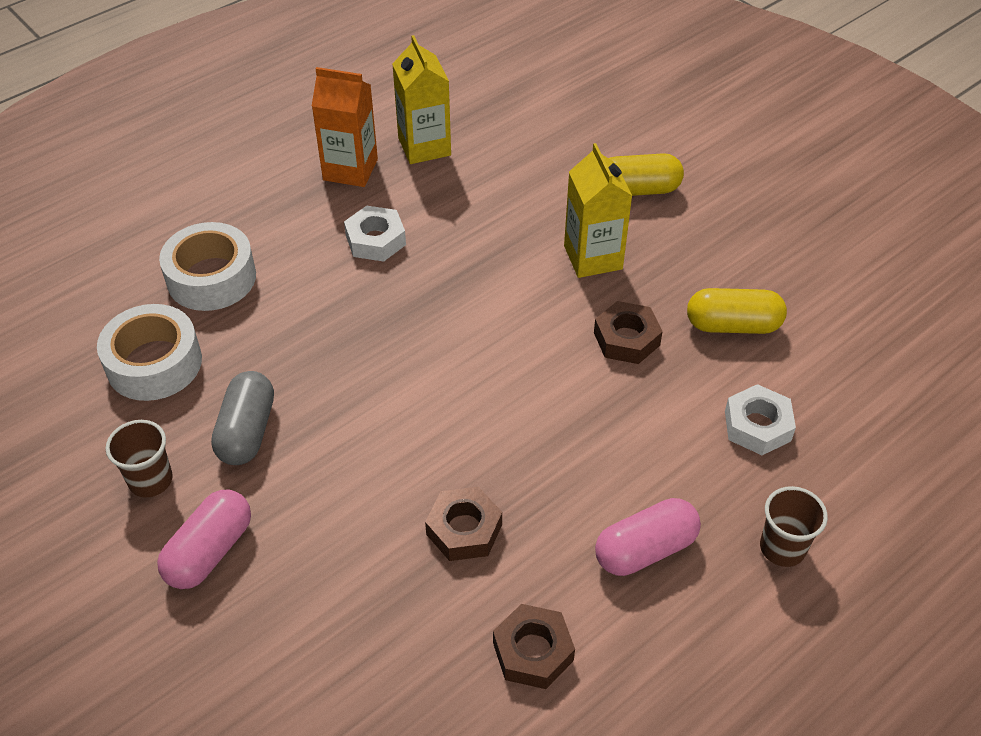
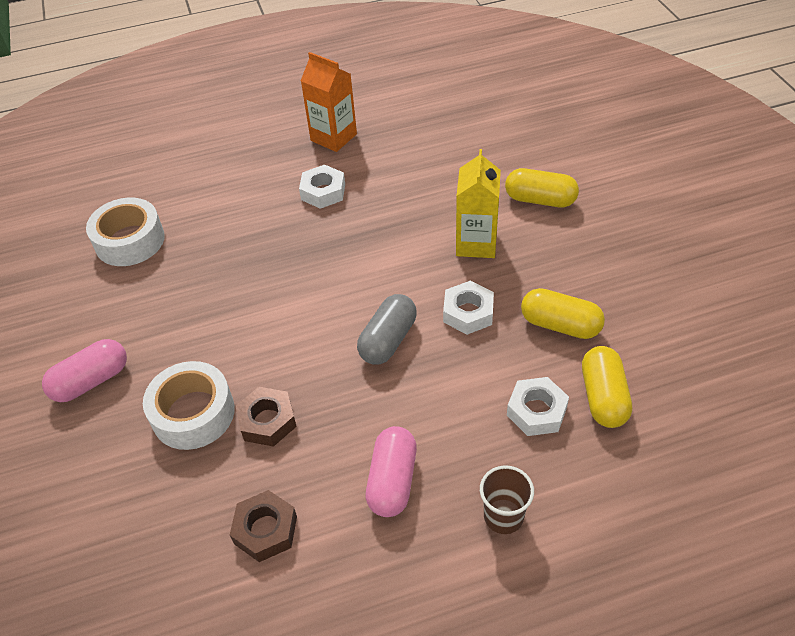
camera: 25 degrees right, 0 degrees up
brown cup [106,420,173,497] -> none
white tape [159,222,256,311] -> white tape moved to [143,361,235,450]
grey capsule [211,371,274,465] -> grey capsule moved to [357,294,417,365]
yellow carton [392,35,451,164] -> none
brown nut [594,301,663,364] -> white nut [443,281,494,335]
pink capsule [595,498,701,576] -> pink capsule turned 75 degrees counterclockwise [366,426,417,517]
none -> yellow capsule [582,346,632,428]

